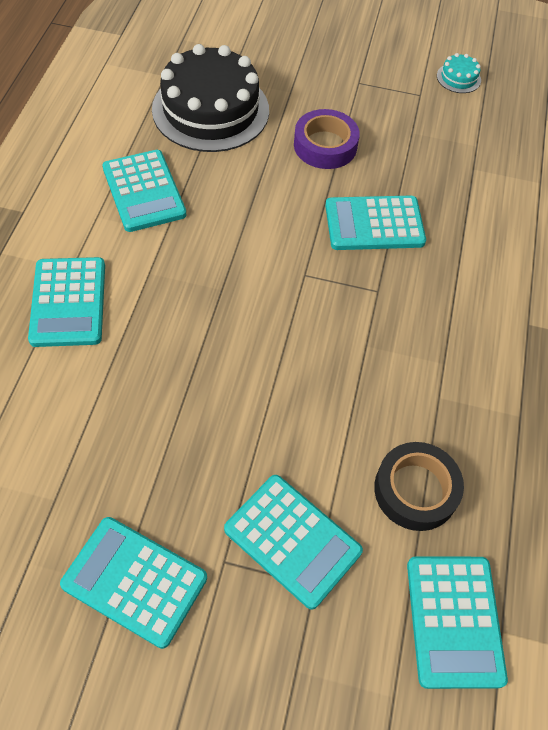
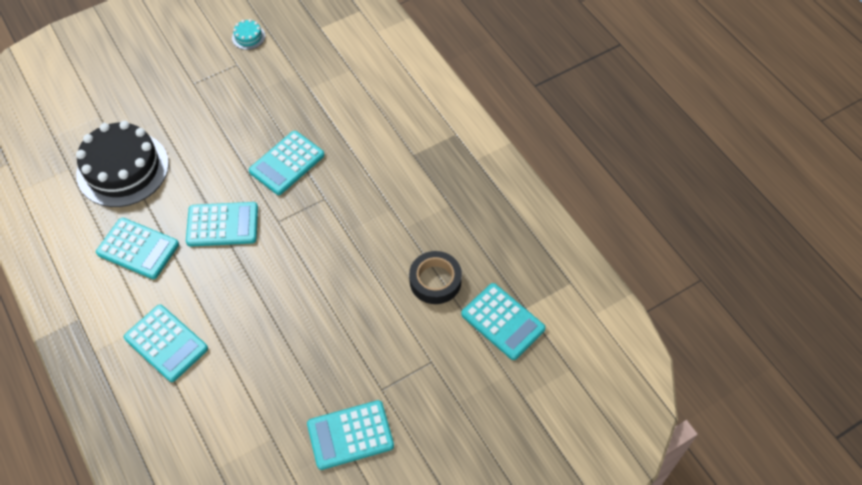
camera: 40 degrees left, 0 degrees up
turquoise calculator [224,475,363,610] -> turquoise calculator moved to [186,202,258,247]
purple tape [294,109,360,169] -> none

